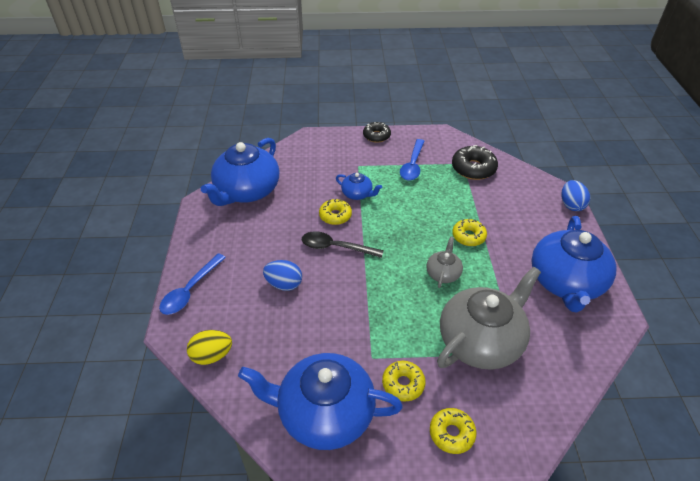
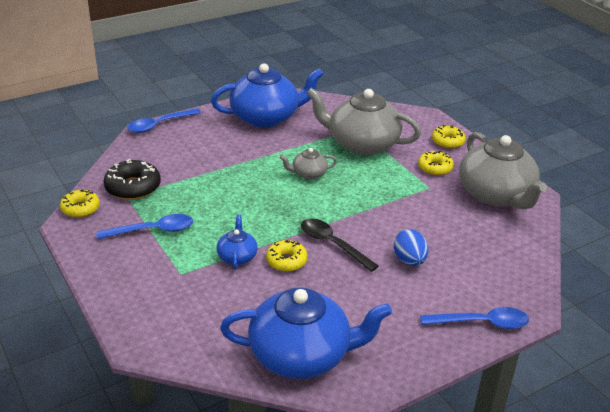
camera: 120 degrees left, 10 degrees down
yellow egg [187,330,232,365] -> none
blue teapot [238,353,403,450] -> grey teapot [459,132,547,209]
black spoon [302,231,384,258] -> black spoon turned 150 degrees clockwise [301,218,379,272]
black donut [363,122,391,143] -> none
yellow donut [452,218,487,246] -> yellow donut moved to [60,189,100,218]
blue egg [561,180,590,211] -> blue spoon [127,108,201,133]

